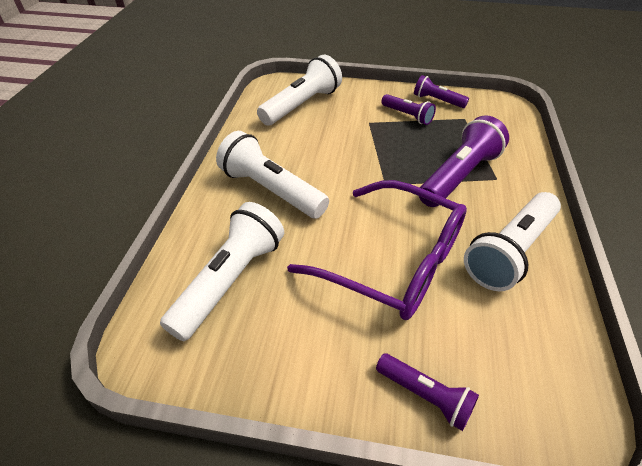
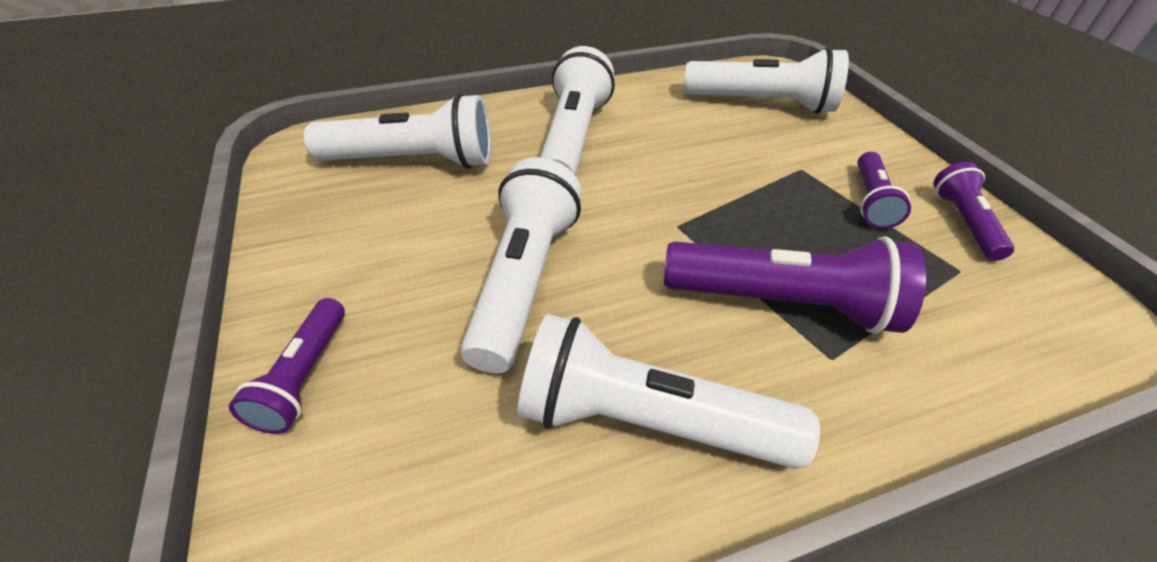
camera: 60 degrees right, 0 degrees up
purple glasses [287,180,467,320] -> white flashlight [461,157,582,373]

